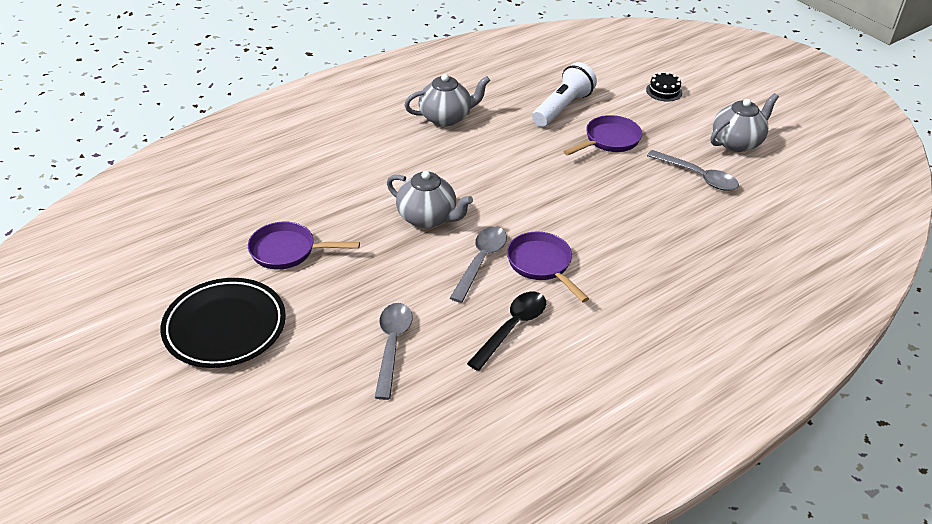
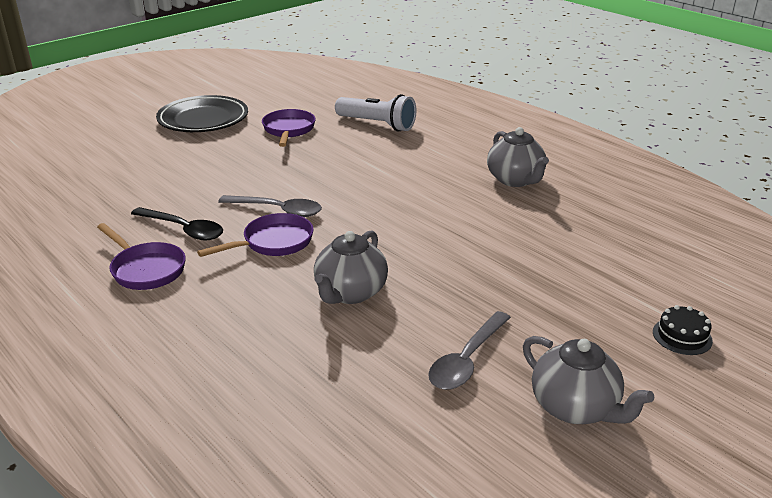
camera: 85 degrees right, 10 degrees down
grey spoon [375,303,413,400] -> none
grey teapot [387,171,473,228] -> grey teapot moved to [314,231,388,304]
white flashlight [532,62,597,127] -> white flashlight moved to [335,94,416,132]
purple pan [563,115,642,156] -> purple pan moved to [97,223,186,290]

